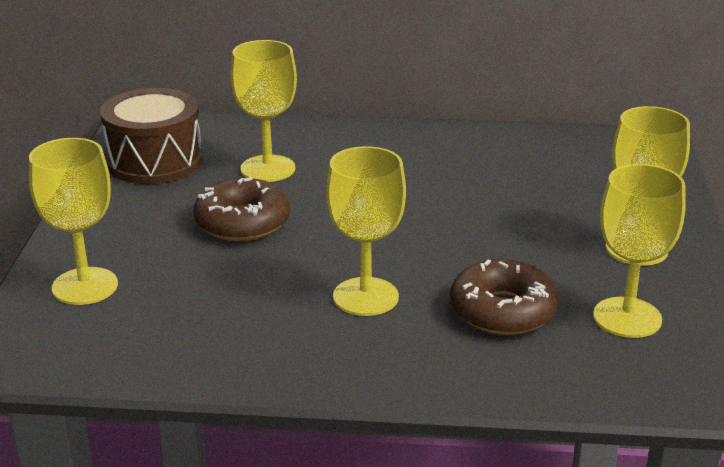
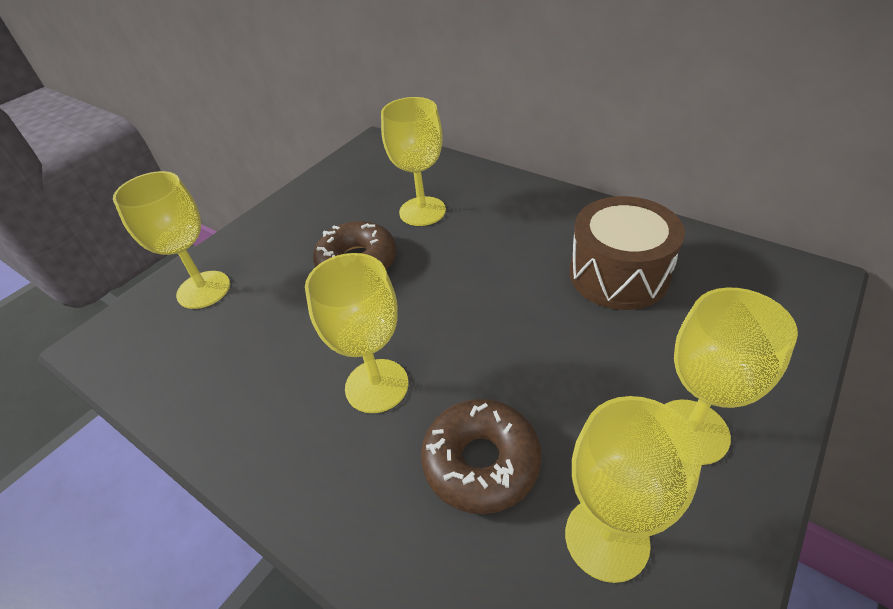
camera: 35 degrees right, 15 degrees up
brown drum [100,88,203,184] -> brown drum moved to [569,196,685,310]

